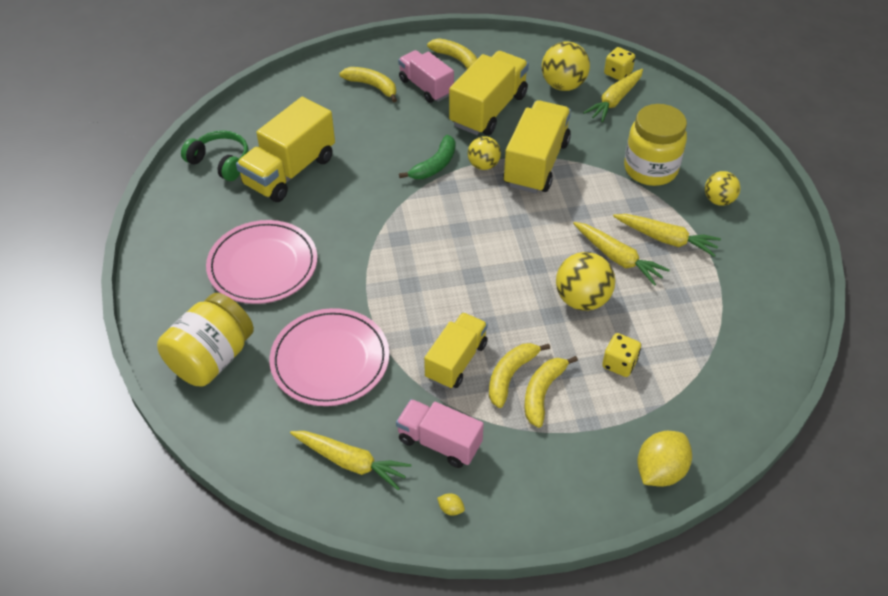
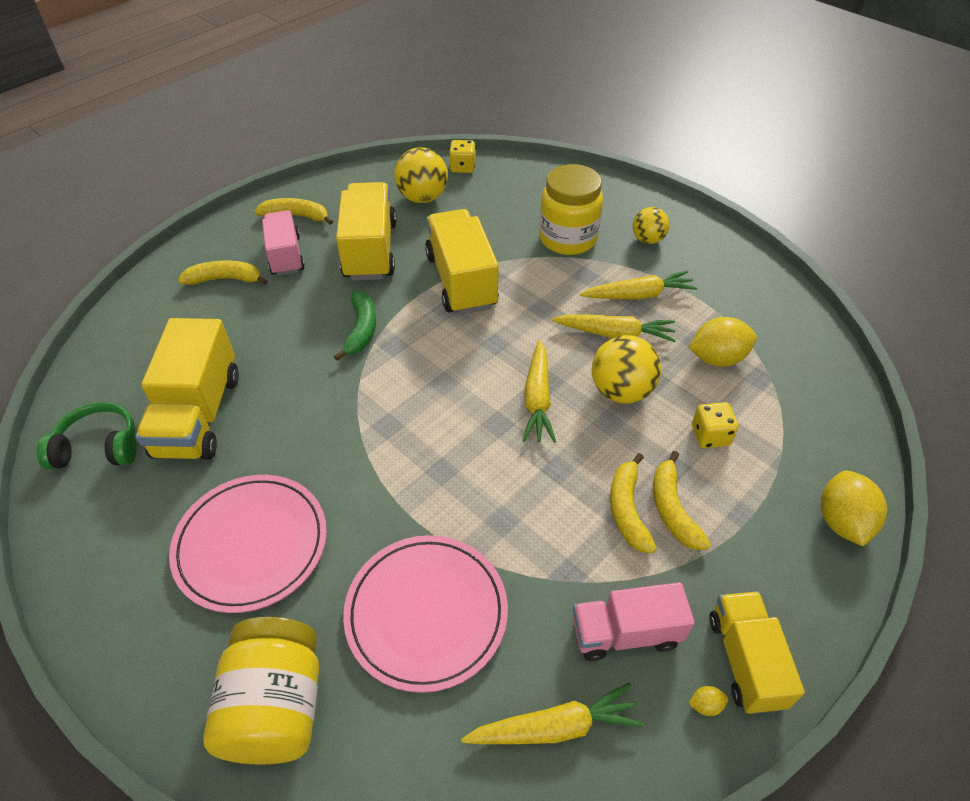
camera: 35 degrees left, 0 degrees up
pink truck [398,50,454,103] -> pink truck turned 60 degrees clockwise [262,210,305,276]
yellow truck [424,312,488,389] -> yellow truck moved to [710,591,805,714]
yellow ball [468,136,501,170] -> none
yellow carrot [583,69,643,122] -> yellow carrot moved to [522,340,556,443]
none -> yellow lemon [688,317,757,367]

